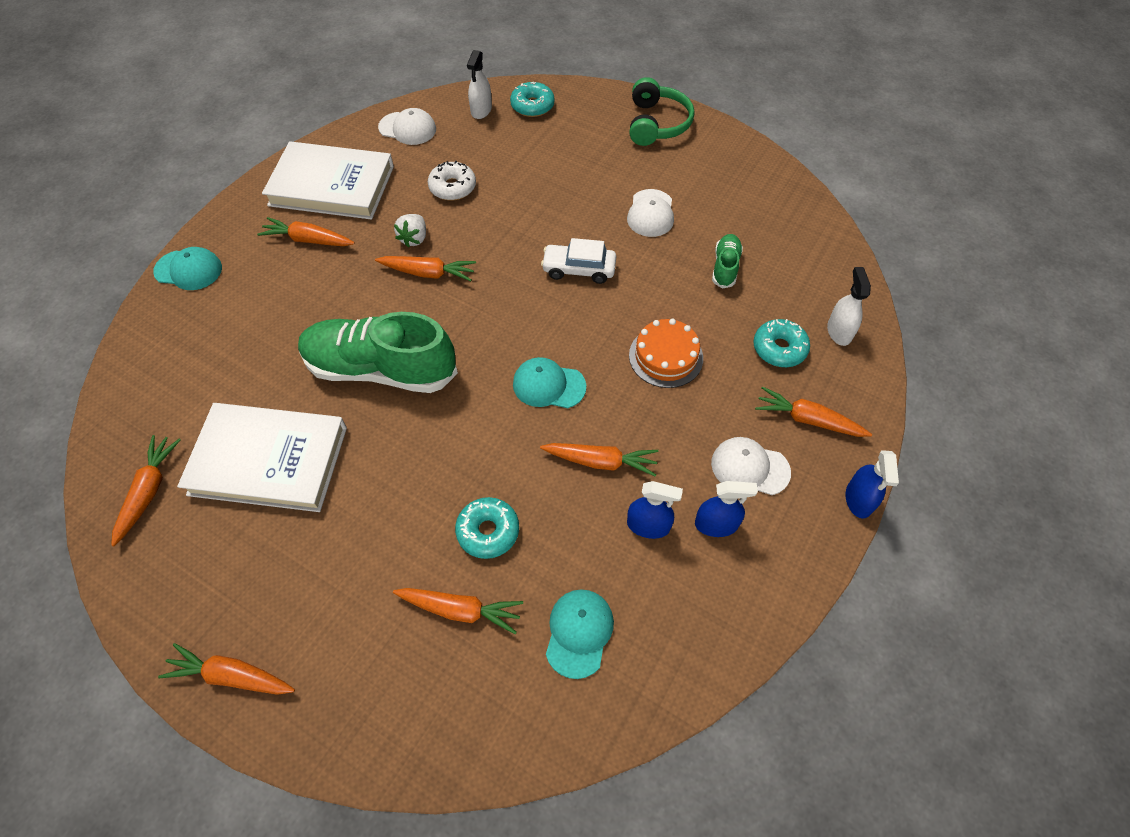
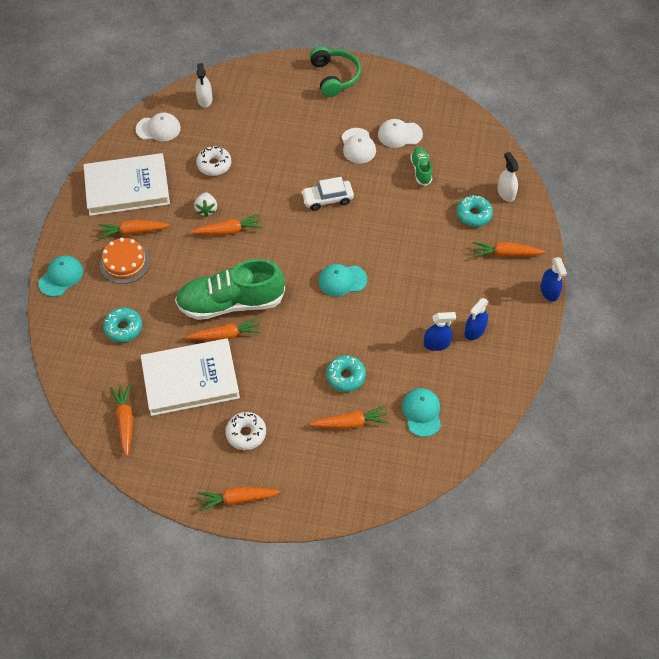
camera: 20 degrees left, 0 degrees up
turquoise cap [153,247,222,290] -> turquoise cap turned 45 degrees counterclockwise [38,256,83,297]
turquoise donut [510,82,555,117] -> turquoise donut moved to [103,308,142,342]
orange carrot [540,443,658,476] -> orange carrot moved to [185,317,261,341]
orange cake [629,319,703,388] -> orange cake moved to [100,238,150,284]
blue spray bottle [695,481,758,537] -> blue spray bottle turned 150 degrees clockwise [464,298,489,340]
white cap [711,437,791,495] -> white cap moved to [378,119,423,148]
none -> white donut [225,412,266,450]

